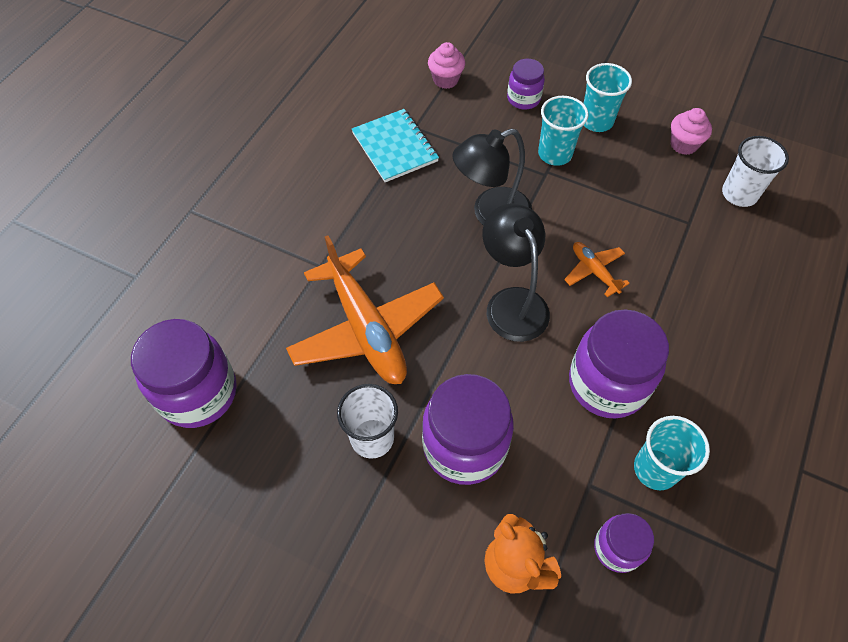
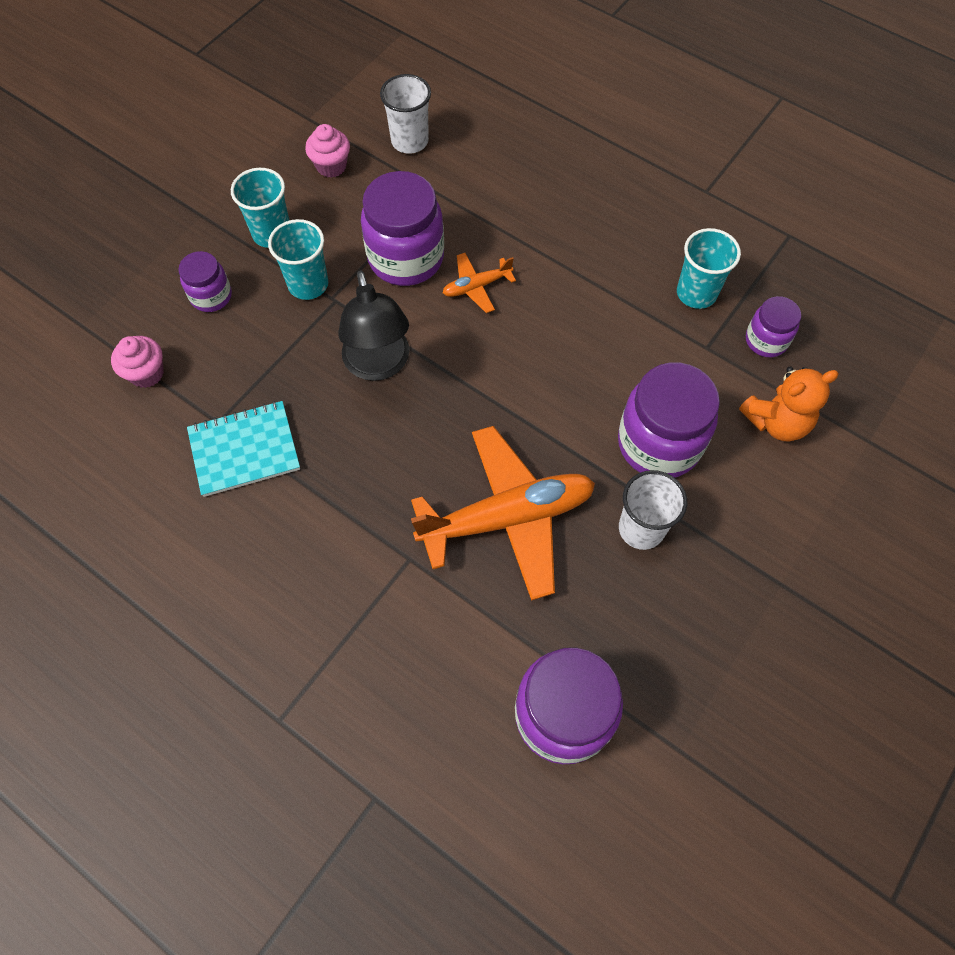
camera: 80 degrees left, 5 degrees up
black lamp [482,203,550,342] -> none
purple jar [569,309,669,419] -> purple jar moved to [361,171,444,286]

